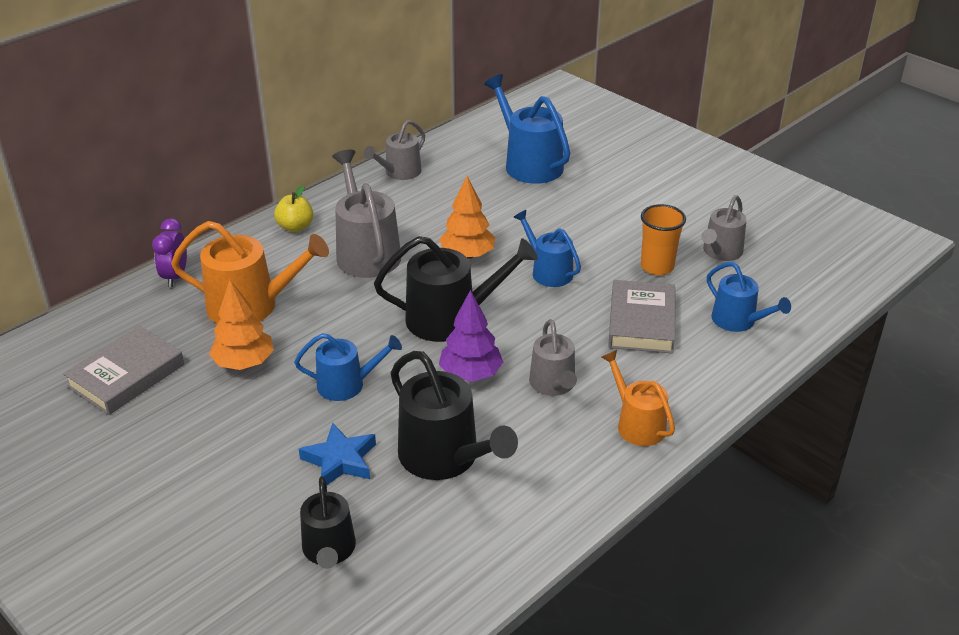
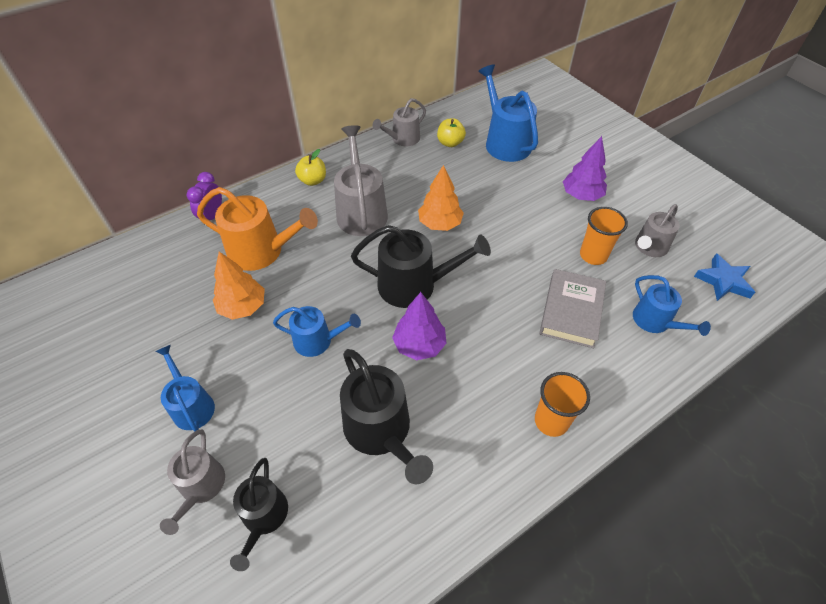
camera: 10 degrees right, 15 degrees up
grey book [63,326,184,415] -> none
blue star [299,423,376,486] -> blue star moved to [694,253,755,301]
blue watering can [514,210,581,287] -> blue watering can moved to [156,345,215,431]
grey watering can [529,319,577,396] -> grey watering can moved to [160,430,225,535]
orange watering can [601,350,675,446] -> orange cup [535,372,590,437]
none -> yellow apple [437,118,466,147]
none -> purple tree [563,136,607,201]

